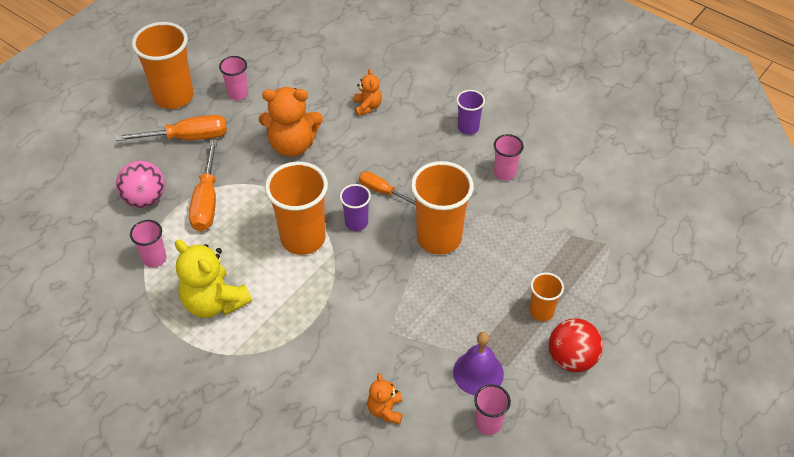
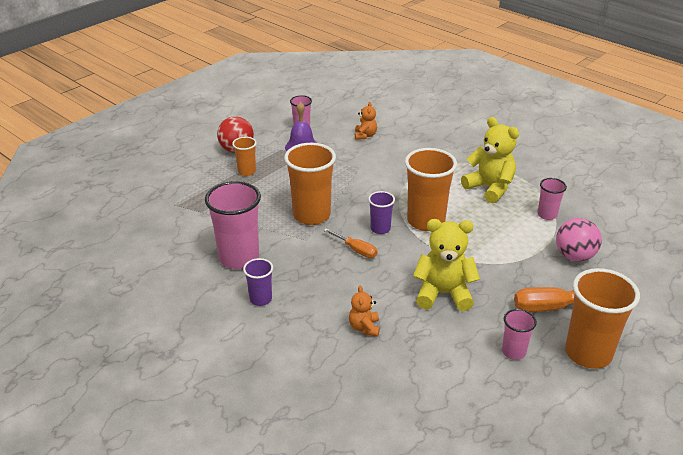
camera: 175 degrees left, 15 degrees down
orange screwdriver [189,140,218,231] -> none
orange teddy bear [259,87,323,157] -> yellow teddy bear [413,219,480,311]
pink cup [494,134,524,180] -> pink cup [205,181,261,269], size x1.92

